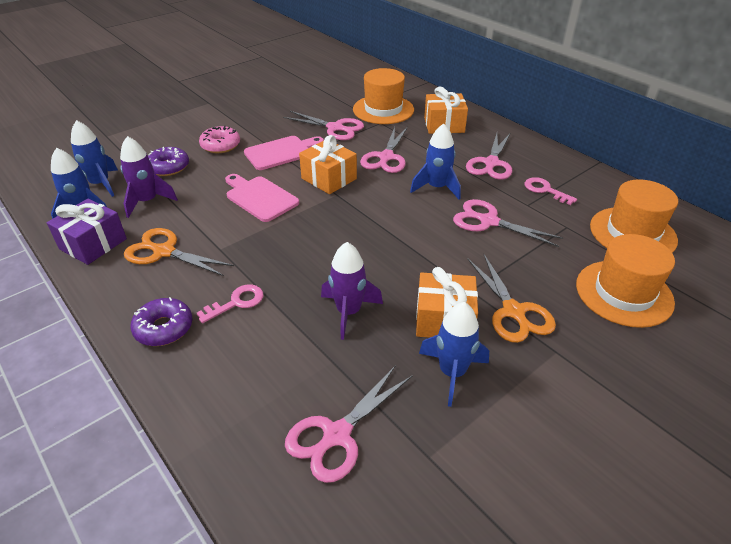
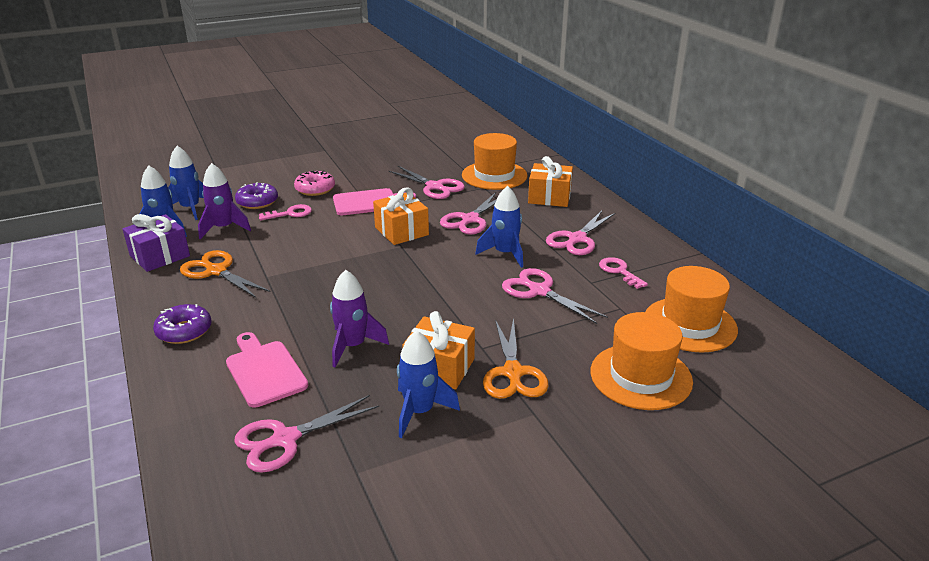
camera: 15 degrees right, 10 degrees down
pink key [197,284,263,323] -> pink key moved to [259,204,312,221]
pink cutting board [225,174,299,222] -> pink cutting board moved to [226,332,308,408]

